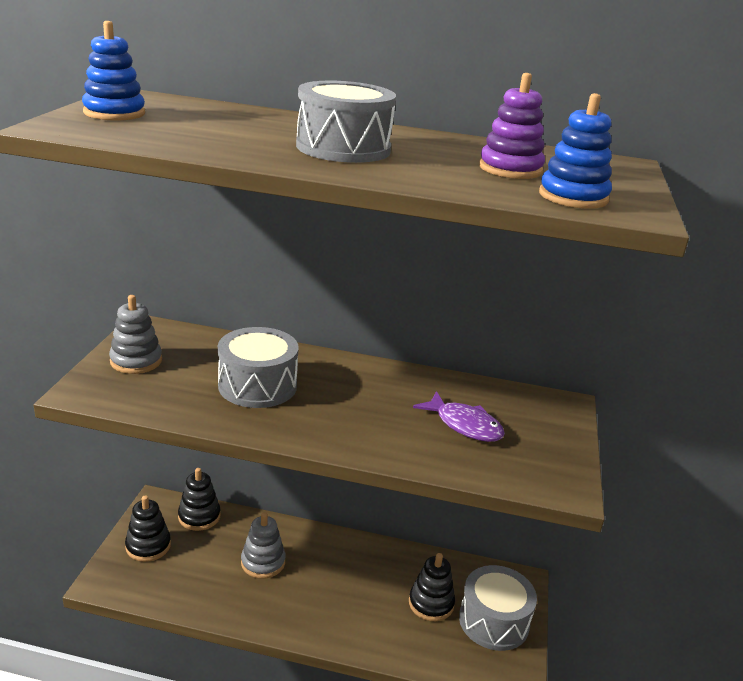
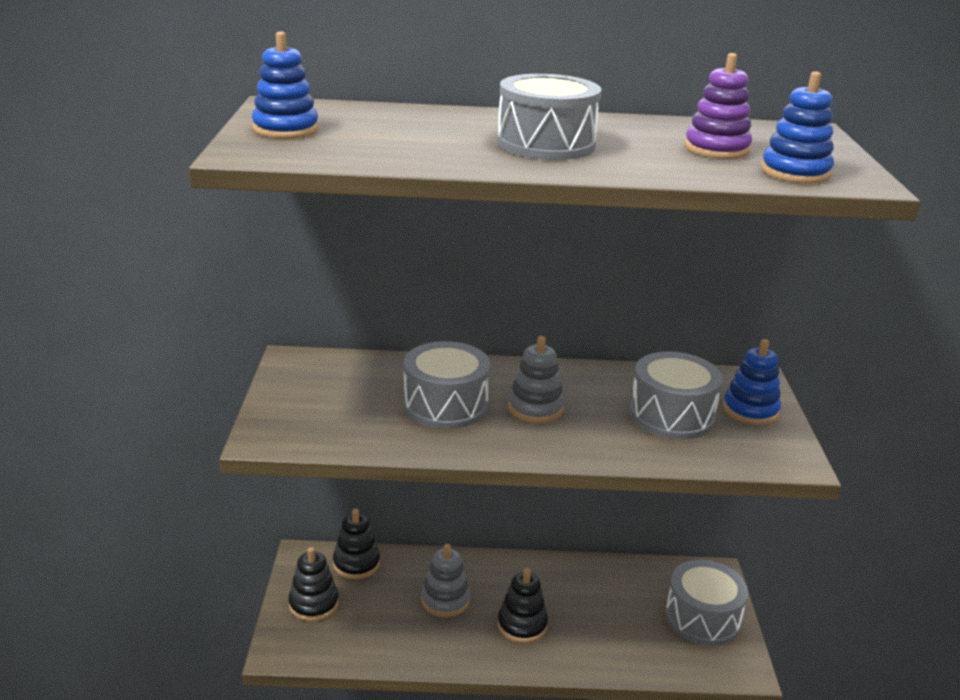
camera: 10 degrees left, 0 degrees up
grey stacking toy [109,295,162,374] -> grey stacking toy moved to [508,336,564,423]
black stacking toy [409,553,455,621] -> black stacking toy moved to [498,568,548,643]
purple fish [413,391,505,442] -> grey drum [630,351,723,440]
none -> blue stacking toy [723,339,781,425]

